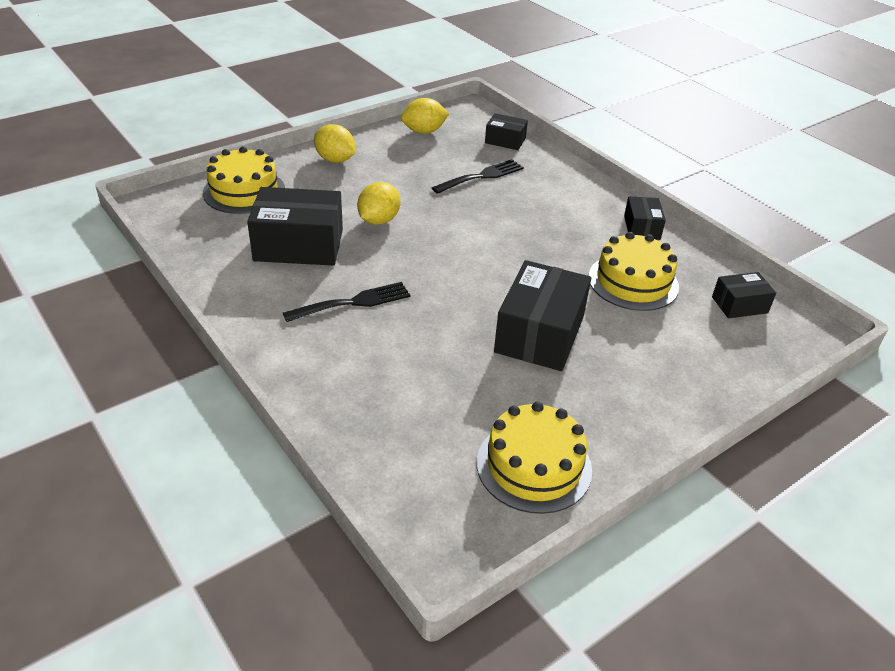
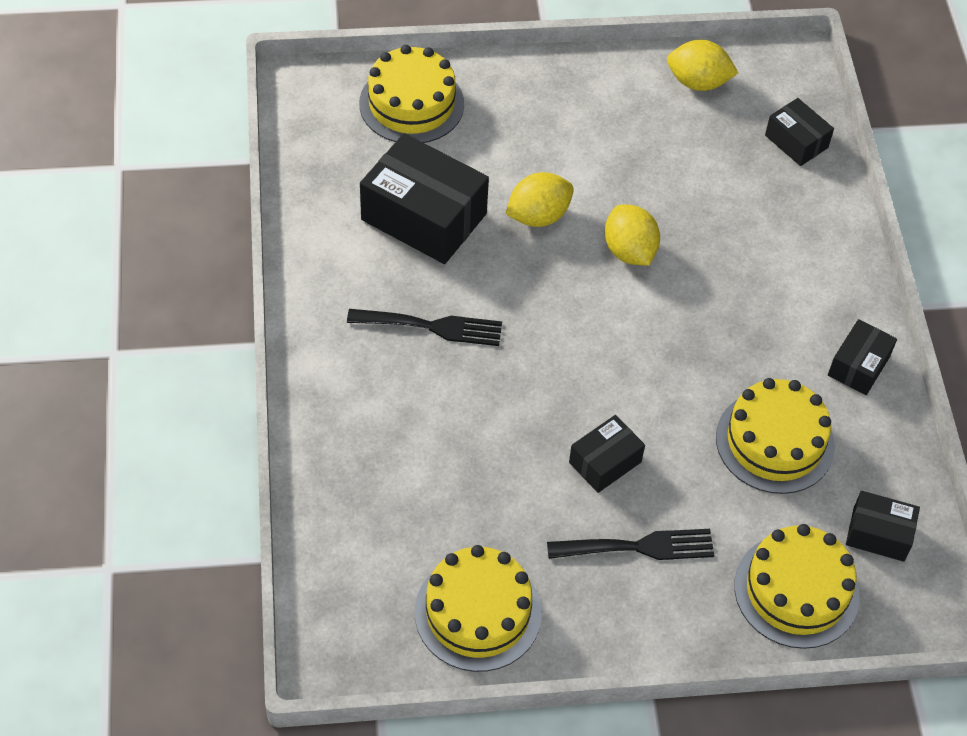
camera: 30 degrees right, 15 degrees up
yellow lemon [314,124,355,163] -> yellow lemon moved to [605,205,660,265]
black fork [432,159,524,194] -> black fork moved to [547,529,714,560]
black box [494,260,591,371] -> black box [569,415,645,493], size x0.53
none -> yellow cake [734,524,860,649]

